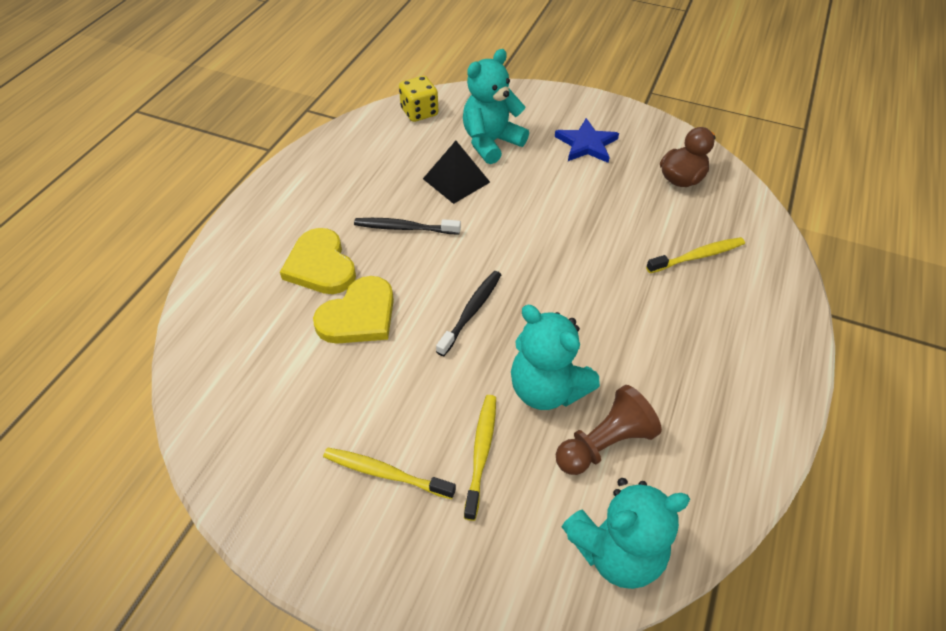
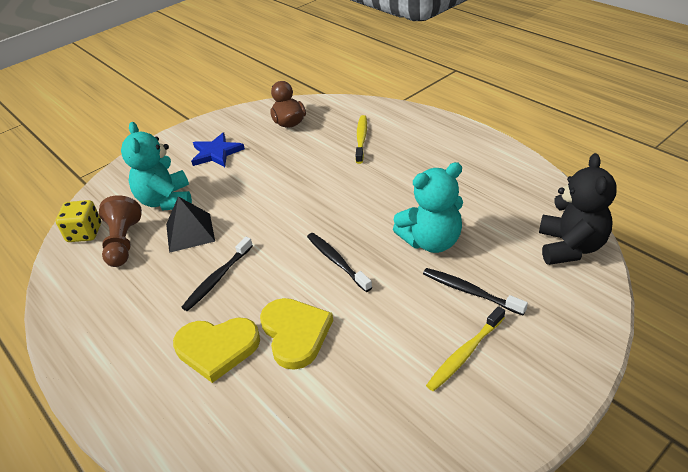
camera: 60 degrees left, 10 degrees down
yellow toothbrush [464,395,496,521] -> black toothbrush [423,268,528,315]
brown pawn [556,385,662,475] -> brown pawn moved to [99,195,142,267]
turquoise teddy bear [562,478,690,589] -> black teddy bear [539,153,617,265]

